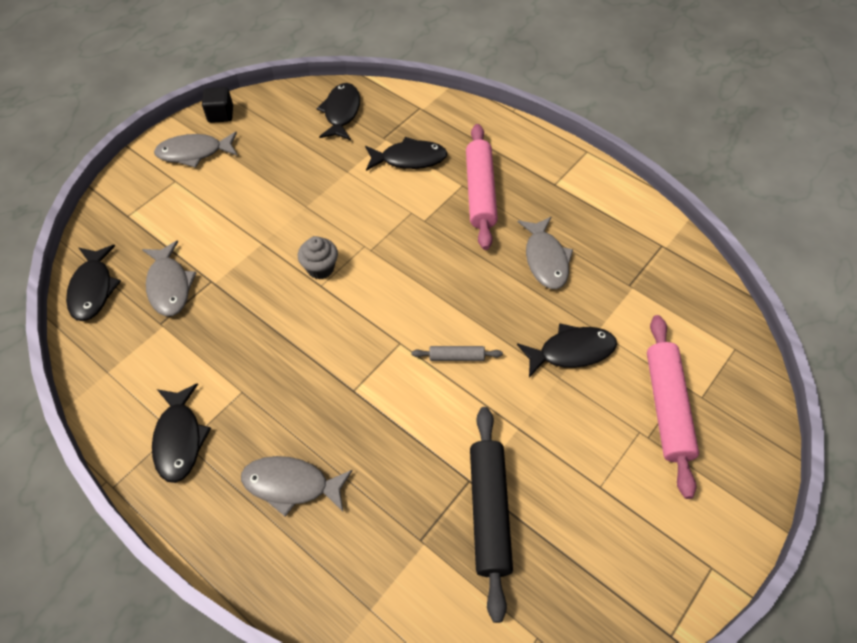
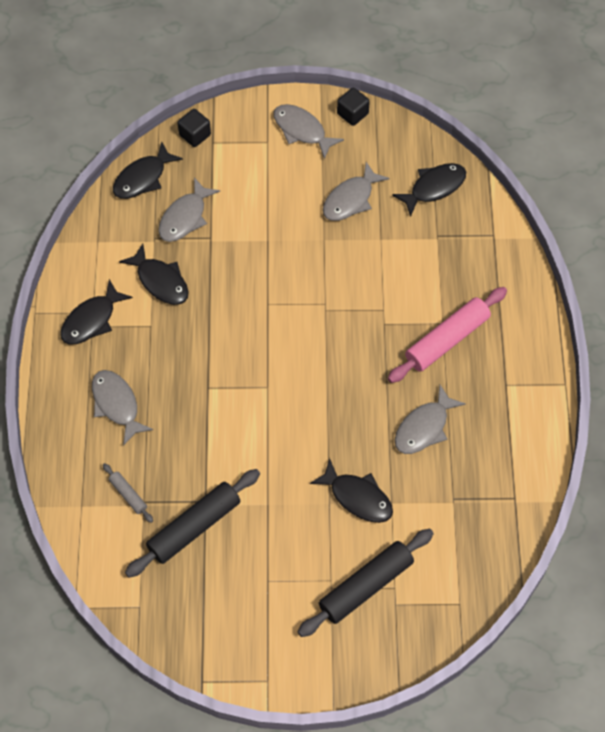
camera: 50 degrees right, 5 degrees up
grey cupcake [298,236,338,279] -> none
black fish [365,137,447,171] -> black fish moved to [119,244,189,305]
grey rolling pin [412,346,503,361] -> grey rolling pin moved to [103,463,153,523]
pink rolling pin [647,315,699,499] -> black rolling pin [298,529,434,637]
none -> black cube [178,109,211,147]
none -> grey fish [323,162,390,221]

